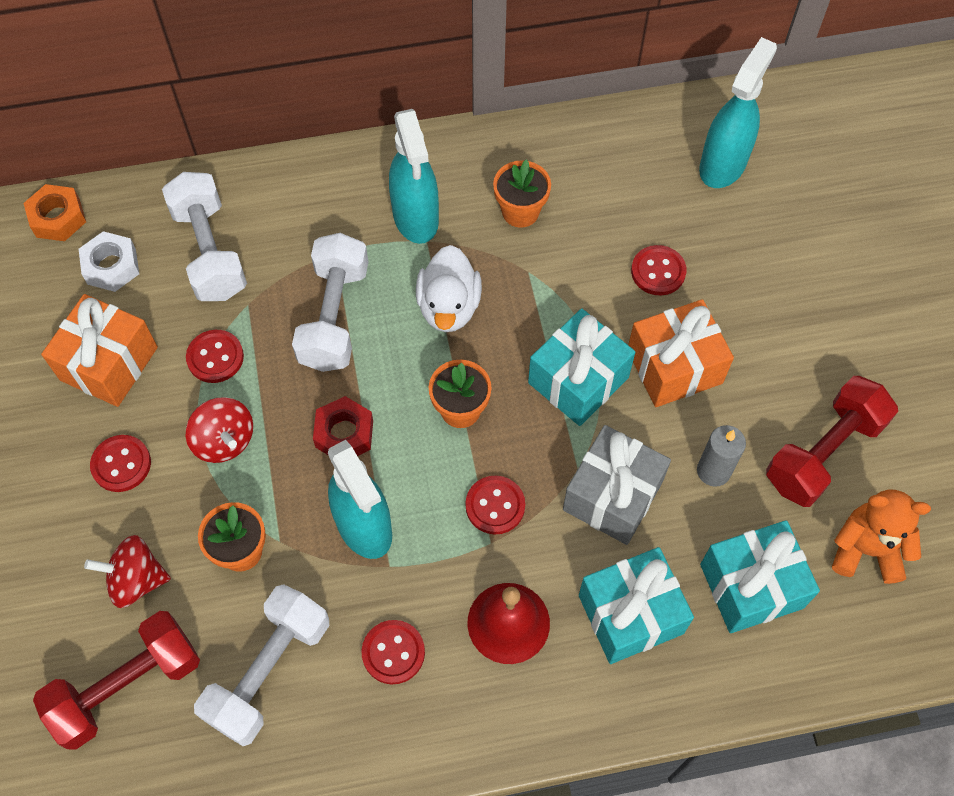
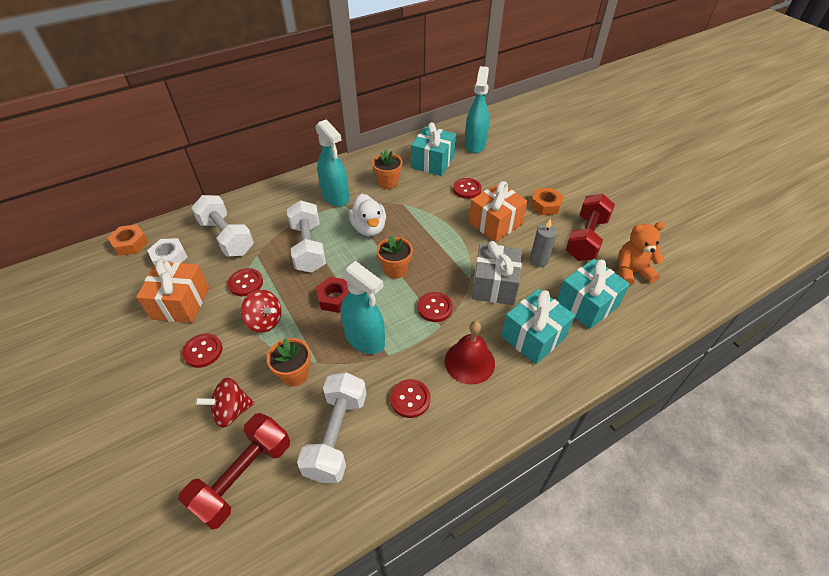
camera: 20 degrees left, 15 degrees down
turquoise gift [528,308,635,426] -> turquoise gift moved to [411,122,456,176]
none -> orange nut [530,188,564,215]

